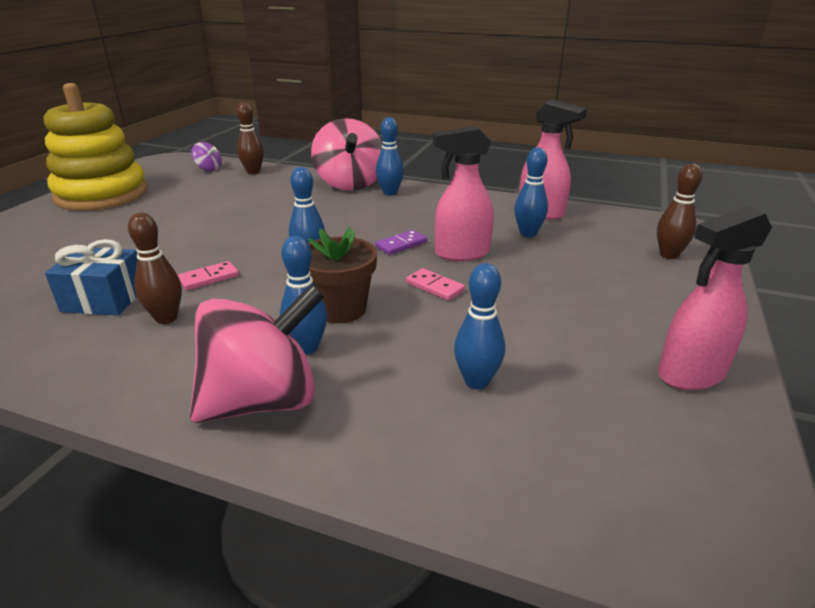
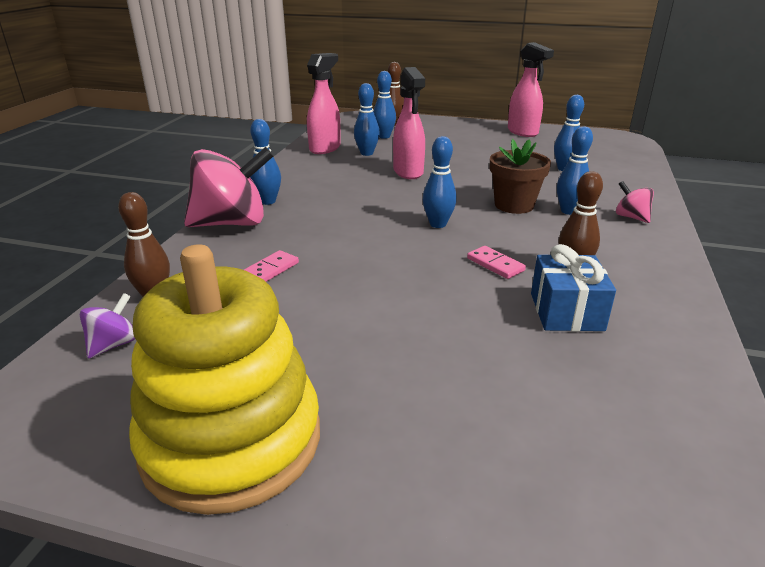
camera: 95 degrees left, 0 degrees up
pink spinning top [190,284,324,423] -> pink spinning top [616,181,654,223], size x0.45
purple domino [375,230,427,255] -> none
pink domino [406,268,465,301] -> pink domino moved to [244,250,299,282]
none -> blue bowling pin [373,71,396,139]

